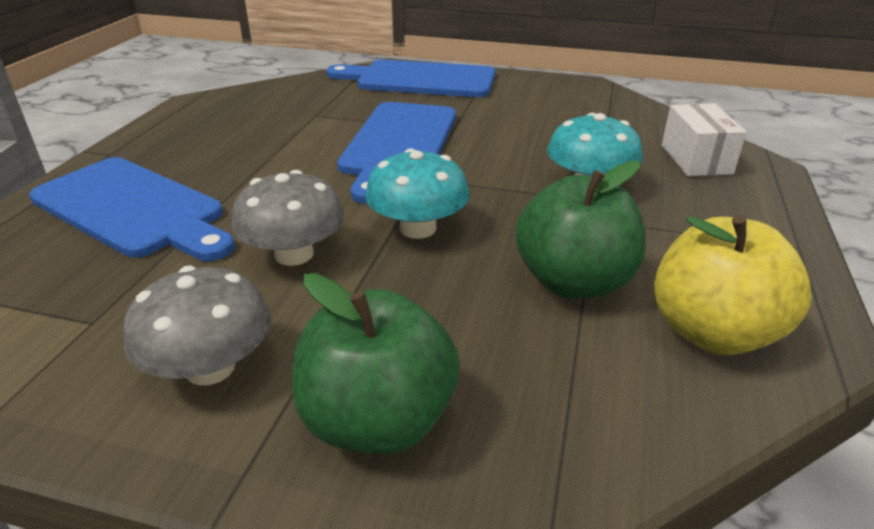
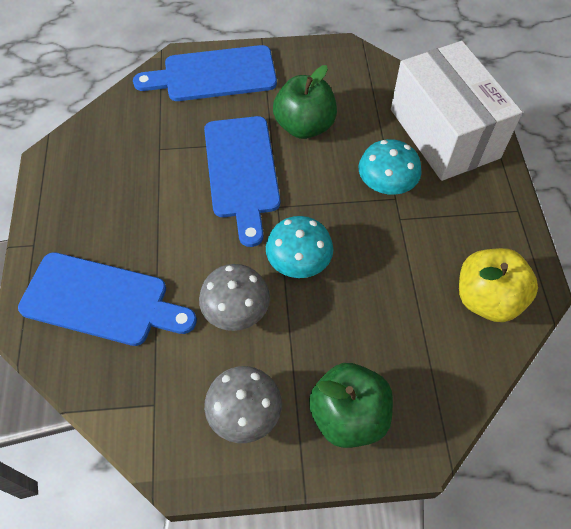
camera: 20 degrees left, 25 degrees up
green apple [515,160,646,299] -> green apple moved to [273,65,337,139]
white box [662,103,747,176] -> white box [391,41,523,181], size x2.13

